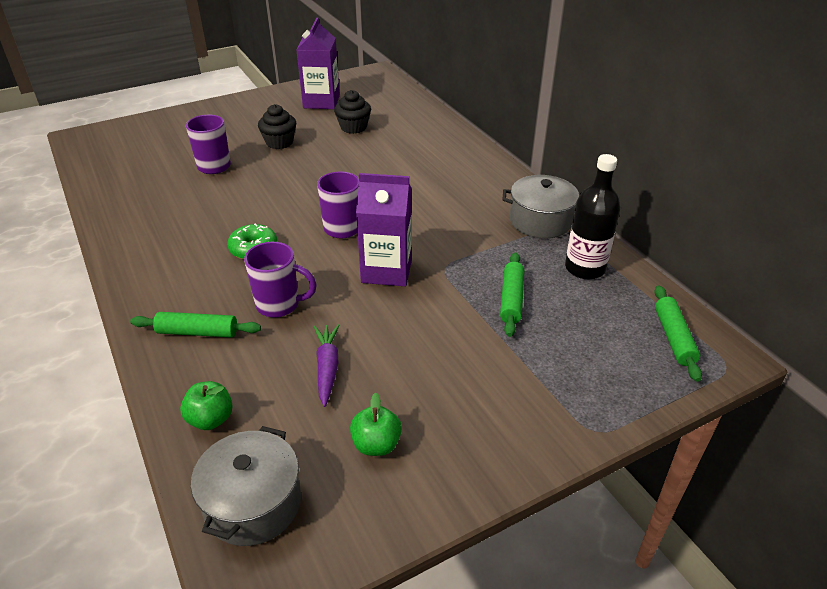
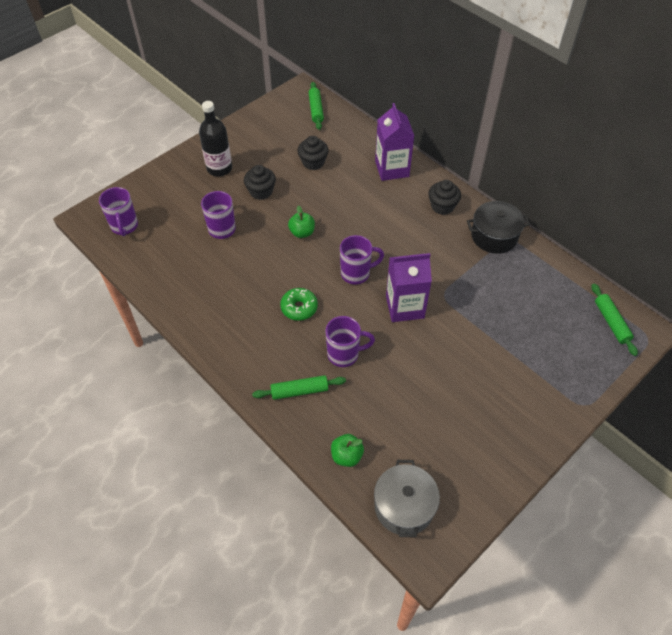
camera: 15 degrees left, 15 degrees up
purple carton [296,17,340,109] -> purple carton moved to [375,103,414,181]
purple carrot [314,324,340,407] -> none
green apple [350,393,402,456] -> green apple moved to [288,205,315,238]
green rolling pin [500,252,524,337] -> green rolling pin moved to [309,82,324,130]
grey pot [502,175,580,239] -> black pot [467,201,530,254]
black bottle [565,154,621,279] -> black bottle moved to [199,101,232,176]
none -> purple mug [99,187,138,236]
none -> black cupcake [429,180,461,215]

